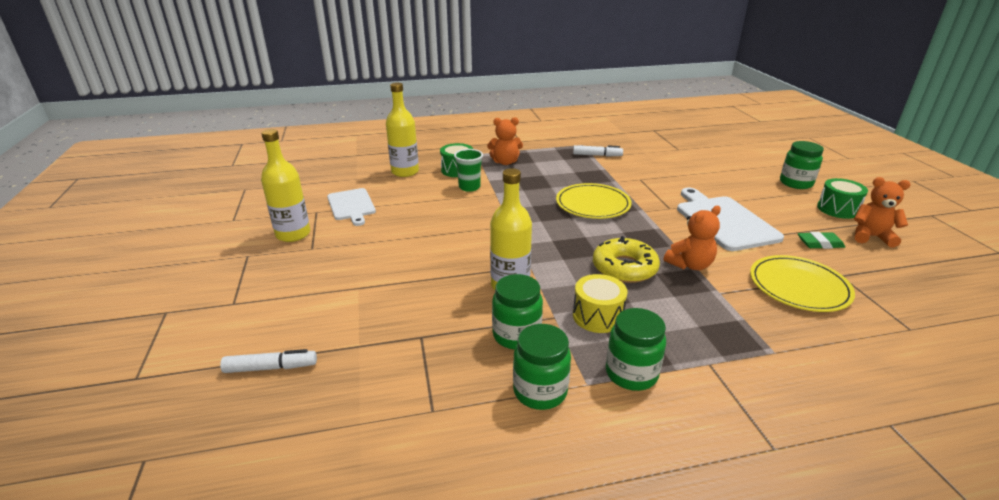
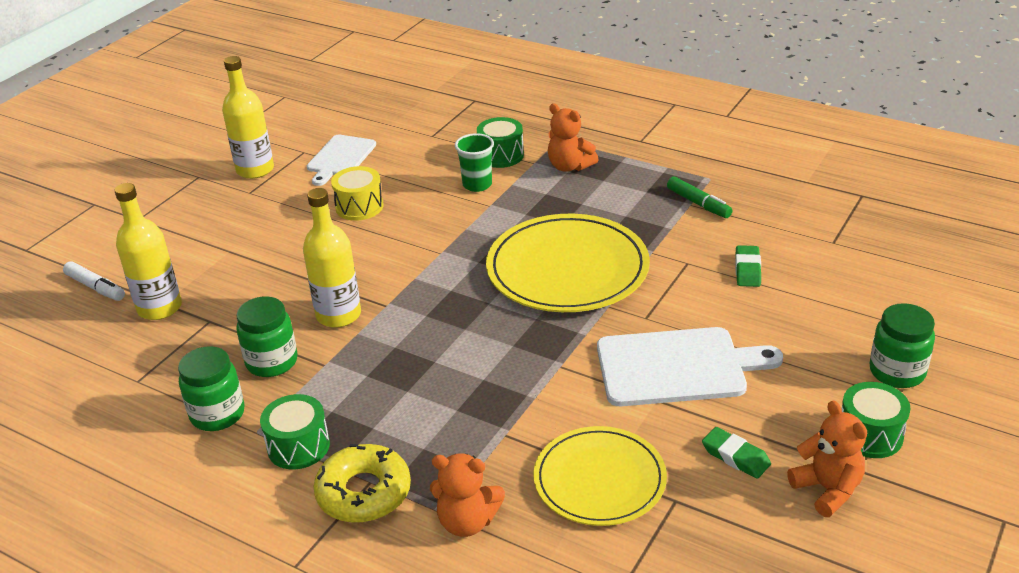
camera: 45 degrees right, 5 degrees up
yellow bottle [386,83,419,177] -> yellow bottle moved to [114,183,182,320]
yellow plate [556,183,632,219] -> yellow plate [486,214,650,312], size x1.52
white marker [573,145,623,157] -> green marker [667,176,733,218]
yellow drum [573,274,627,333] -> yellow drum moved to [331,166,384,221]
yellow donut [593,236,660,283] -> yellow donut moved to [314,444,411,523]
green jar [606,308,666,391] -> green drum [260,394,330,469]
orange teddy bear [664,206,721,270] -> orange teddy bear moved to [430,454,505,537]
white cutting board [677,187,784,251] -> white cutting board turned 60 degrees clockwise [597,327,783,406]
none -> green eraser [735,245,761,287]

